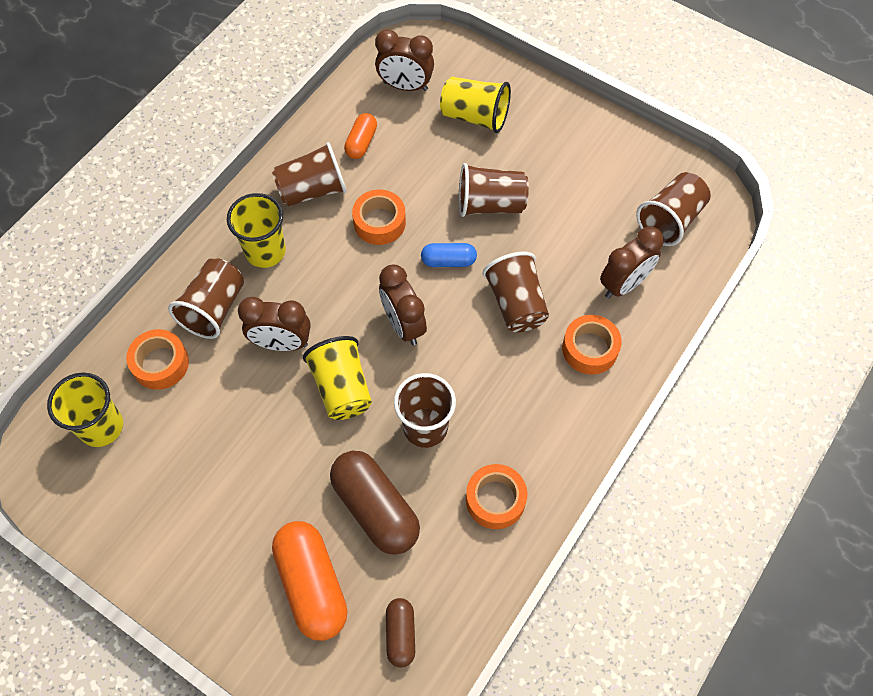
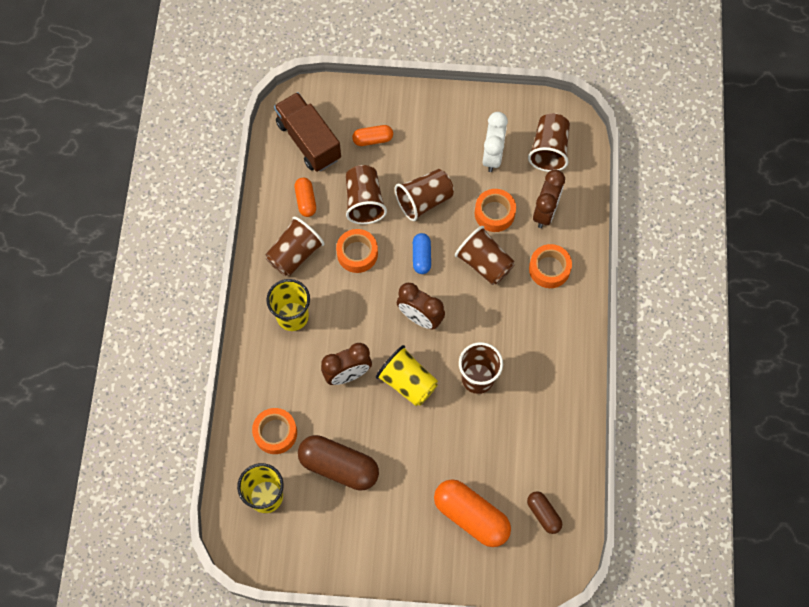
camera: 30 degrees left, 5 degrees up
brown cup [168,258,244,339] -> brown cup moved to [346,165,387,224]
brown capsule [330,451,420,555] -> brown capsule moved to [298,435,379,491]
brown clock [375,29,434,91] -> brown truck [274,92,341,172]
blue capsule [421,243,477,267] -> blue capsule turned 60 degrees counterclockwise [413,233,431,274]
yellow cup [440,77,511,133] -> orange capsule [352,125,393,146]
orange tape [466,464,527,529] -> orange tape moved to [475,189,516,232]
none -> white clock [482,112,508,172]

